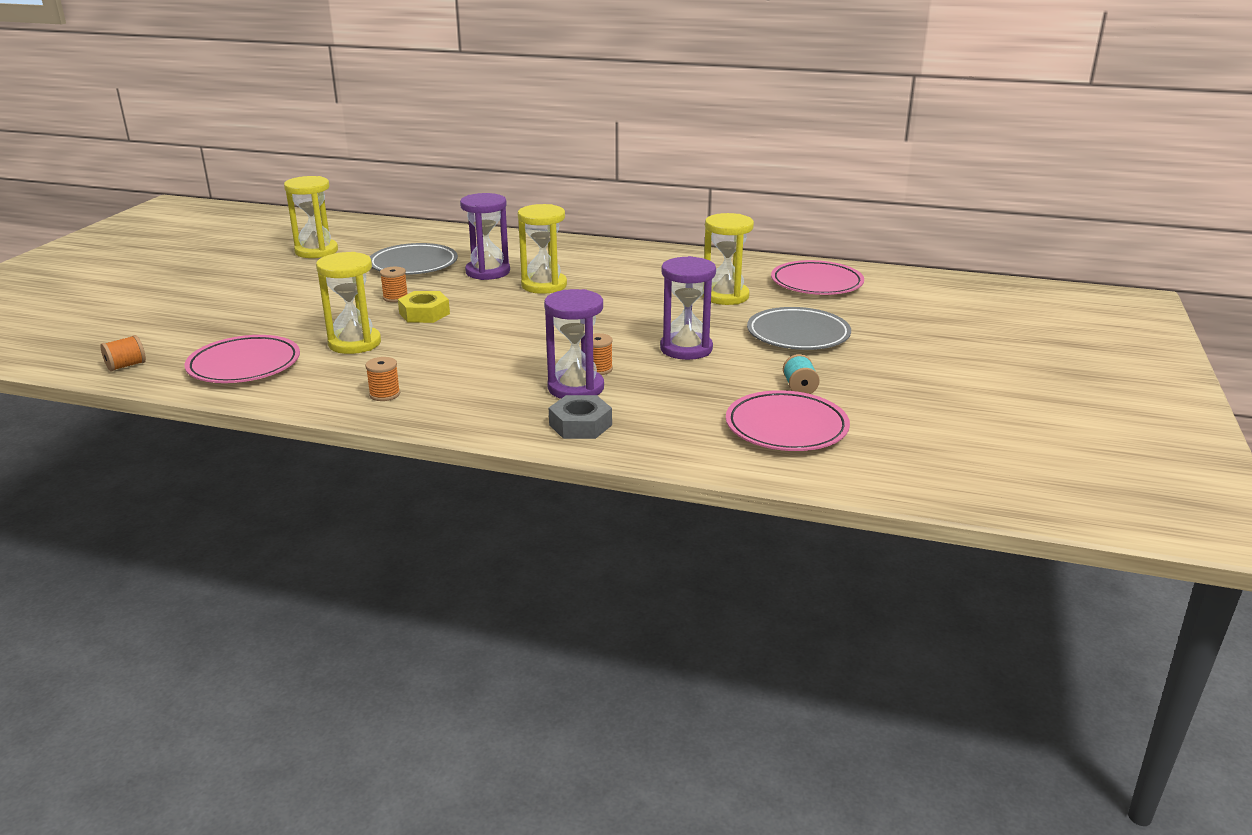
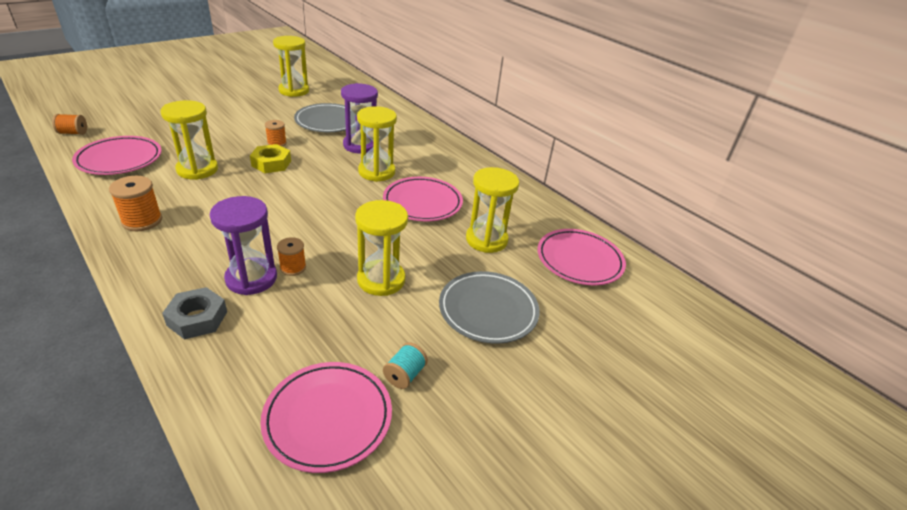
camera: 30 degrees right, 10 degrees up
orange spool [365,357,400,401] -> orange spool [109,176,162,231], size x1.54
purple hourglass [660,256,716,360] -> yellow hourglass [355,200,408,296]
none -> pink plate [383,177,463,222]

